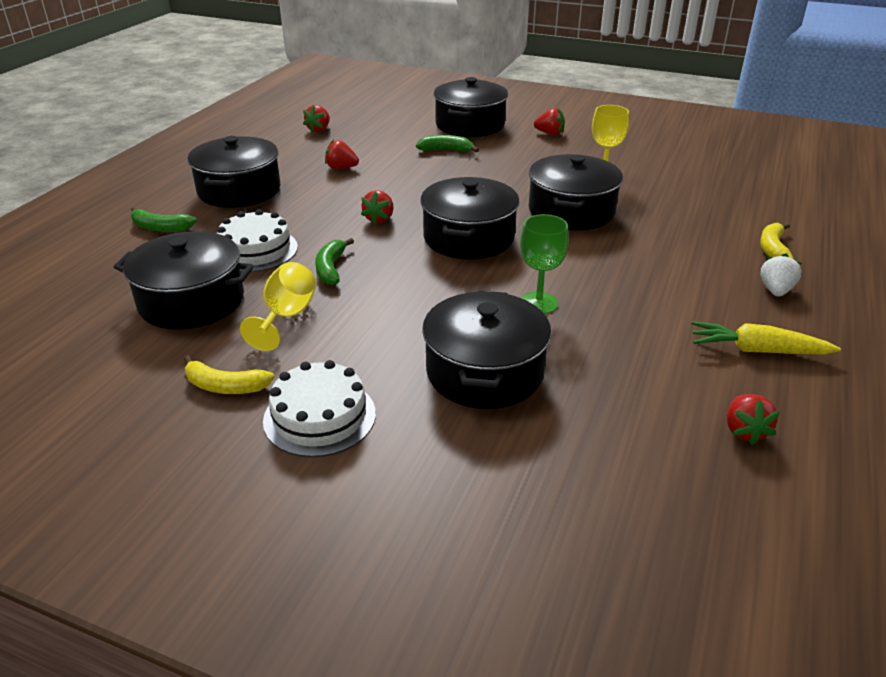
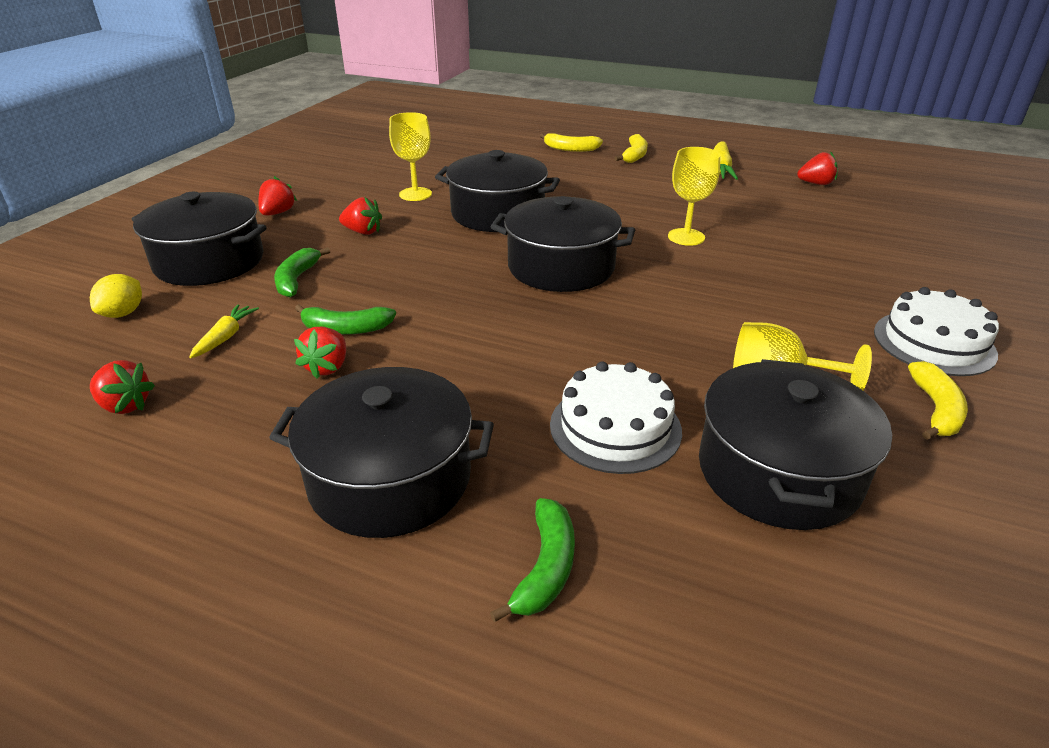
camera: 90 degrees left, 0 degrees up
green banana [315,238,354,285] -> green banana moved to [295,305,396,335]
red strawberry [361,190,394,225] -> red strawberry moved to [339,197,382,235]
black pot [422,291,552,409] -> none
green goblet [520,214,569,314] -> yellow goblet [668,147,720,246]
white strawberry [760,253,802,297] -> yellow banana [615,134,648,163]
none -> yellow lemon [90,274,142,318]
none -> yellow carrot [189,304,259,358]

